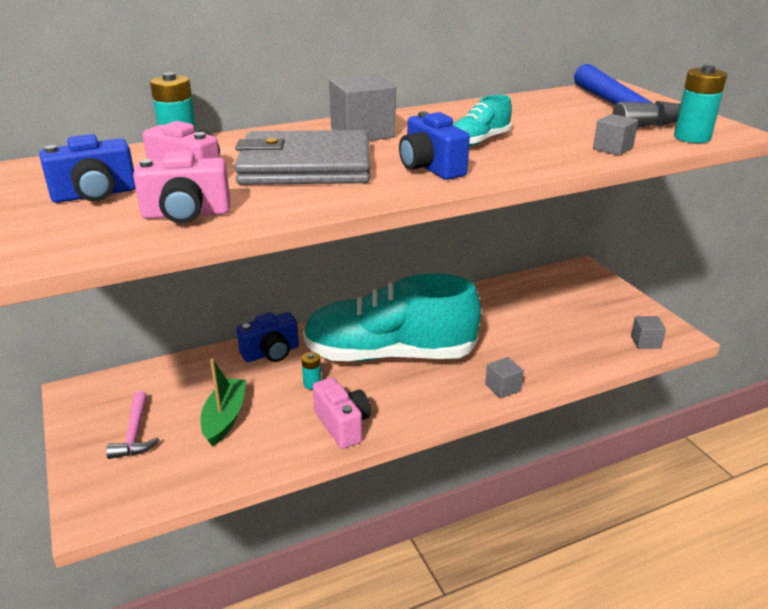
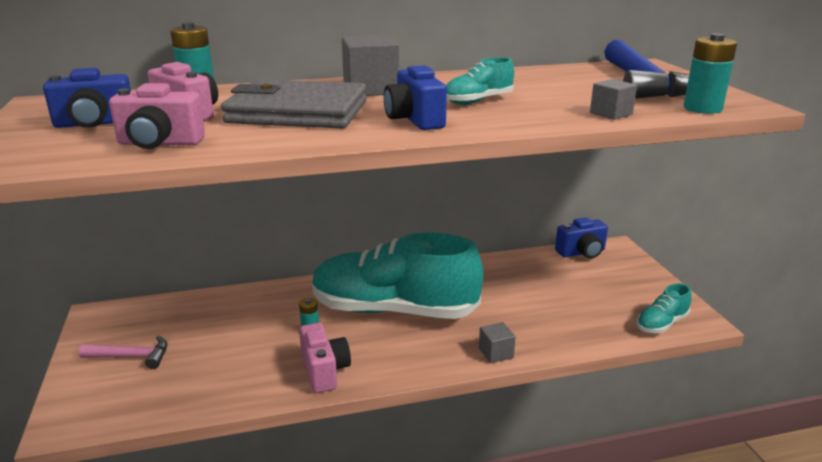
camera: 10 degrees right, 5 degrees down
pink hammer [106,391,159,459] -> pink hammer turned 90 degrees counterclockwise [79,336,168,369]
green boat [200,359,247,447] -> none
blue camera [236,312,299,362] -> blue camera moved to [555,217,608,259]
grey cube [631,316,666,349] -> turquoise shoe [636,283,692,333]

